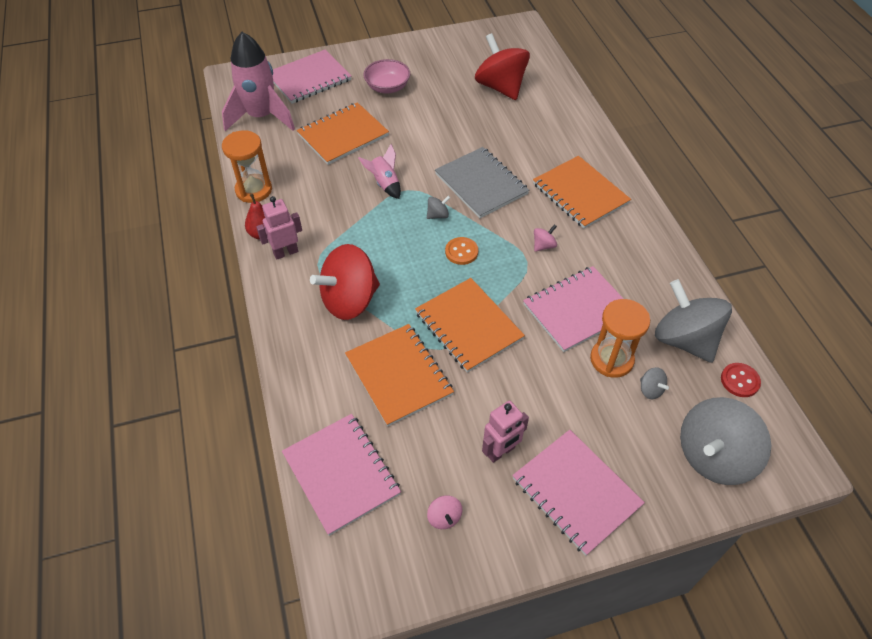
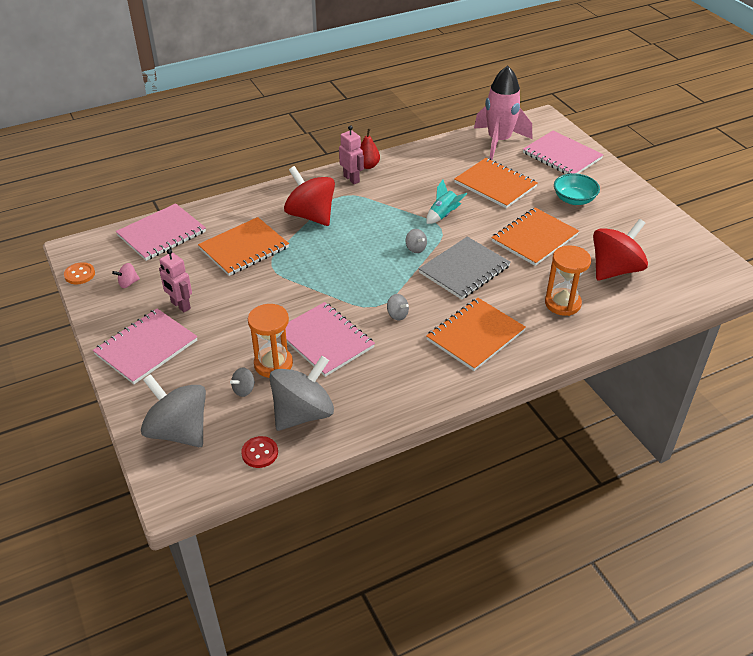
camera: 80 degrees right, 10 degrees down
orange hourglass [222,130,272,203] -> orange hourglass moved to [545,245,591,316]
pink rocket [358,144,401,199] -> turquoise rocket [426,180,467,224]
pink bowl [363,59,410,93] -> turquoise bowl [554,173,600,205]
orange notebook [415,278,525,373] -> orange notebook moved to [491,208,579,266]
orange button [445,237,478,265] -> orange button moved to [64,262,95,284]
pink spinning top [534,224,557,252] -> grey spinning top [387,294,409,320]

